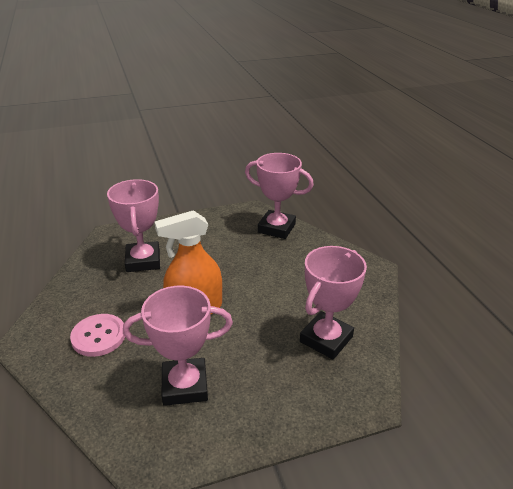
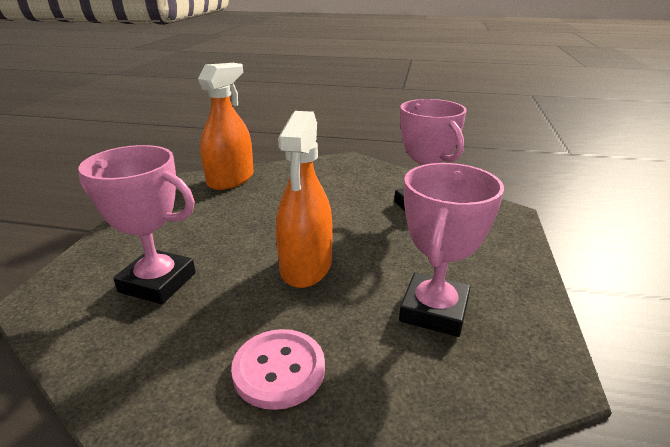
camera: 60 degrees left, 5 degrees down
pink trophy [245,153,314,239] -> orange spray bottle [198,63,253,190]

